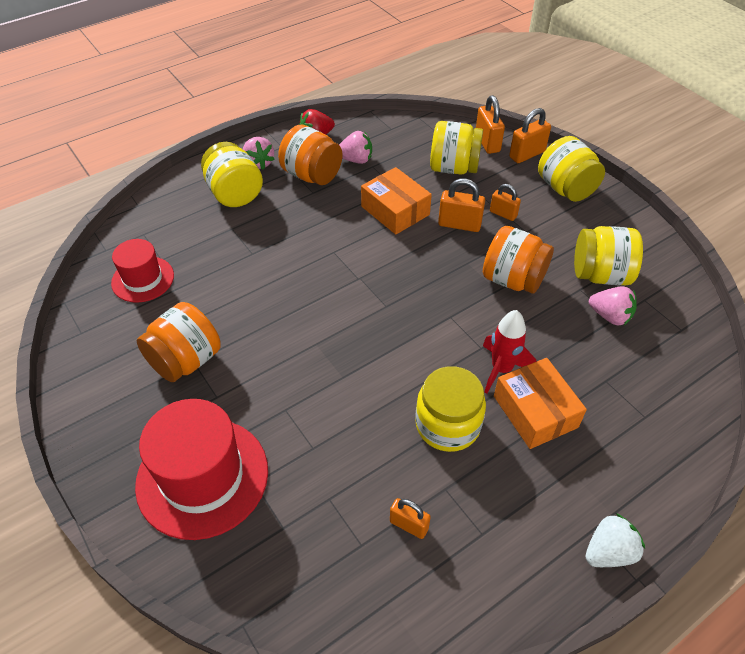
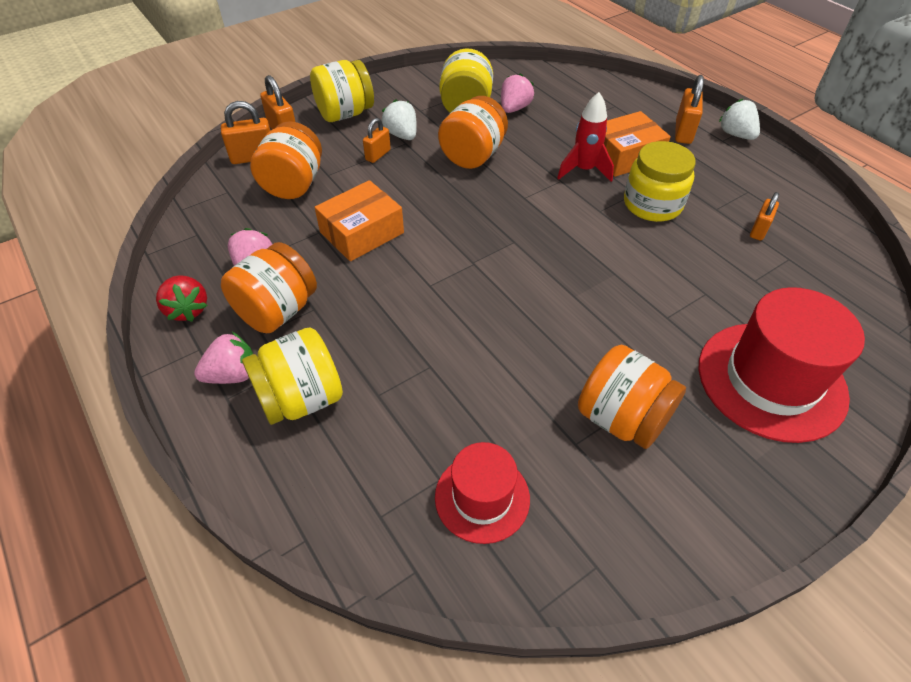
camera: 90 degrees left, 0 degrees up
yellow jar [430,121,483,174] -> orange jar [250,121,322,199]
orange padlock [438,179,485,232] -> orange padlock moved to [675,75,704,144]
none -> white strawberry [382,99,417,140]

